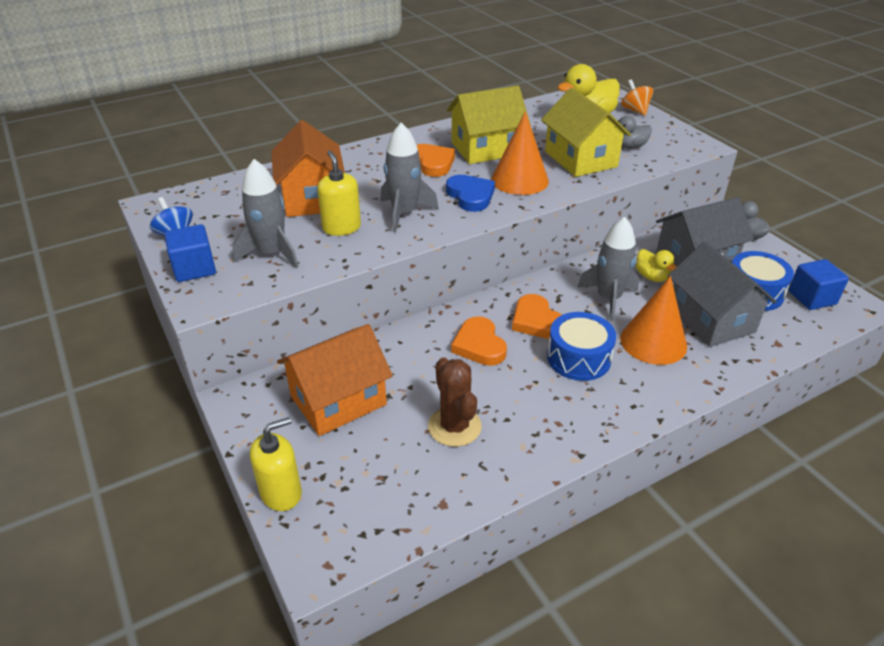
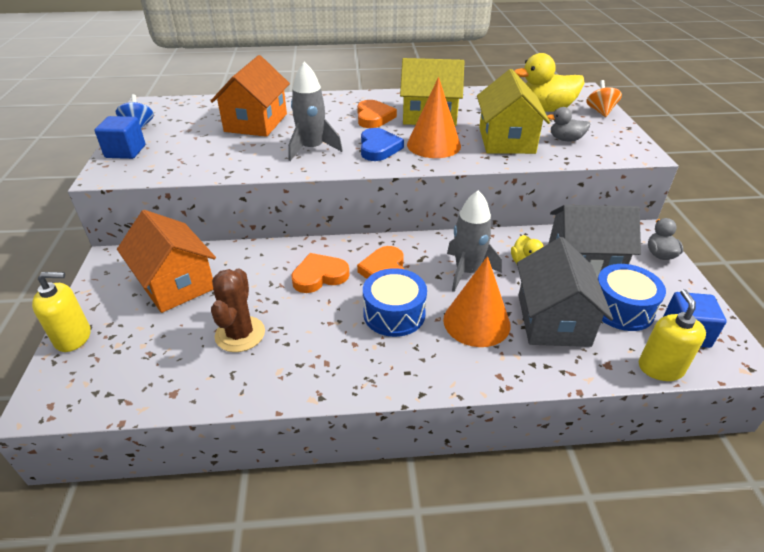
camera: 25 degrees right, 0 degrees up
grey rocket [232,159,299,268] -> none
orange house [277,324,393,436] -> orange house turned 60 degrees clockwise [117,210,216,313]
yellow soap dispenser [317,150,361,236] -> yellow soap dispenser moved to [639,289,706,381]
orange heart [451,316,507,366] -> orange heart turned 60 degrees clockwise [291,253,349,293]

